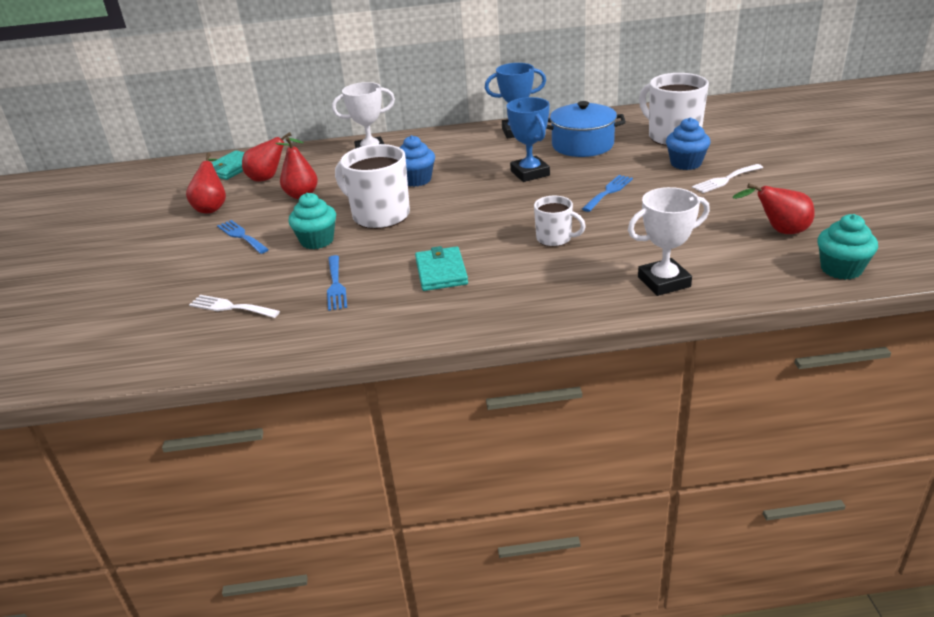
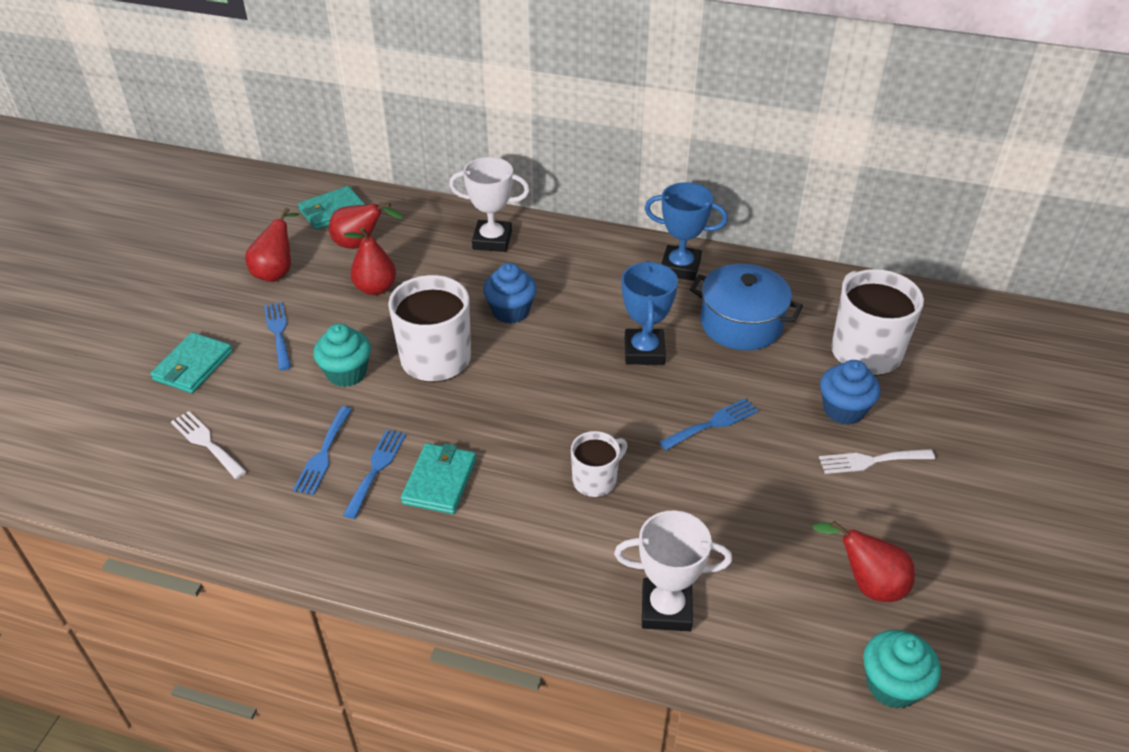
camera: 20 degrees right, 10 degrees up
white mug [534,196,586,247] -> white mug turned 90 degrees counterclockwise [571,431,627,497]
none -> turquoise wallet [150,332,233,393]
none -> blue fork [343,429,406,519]

